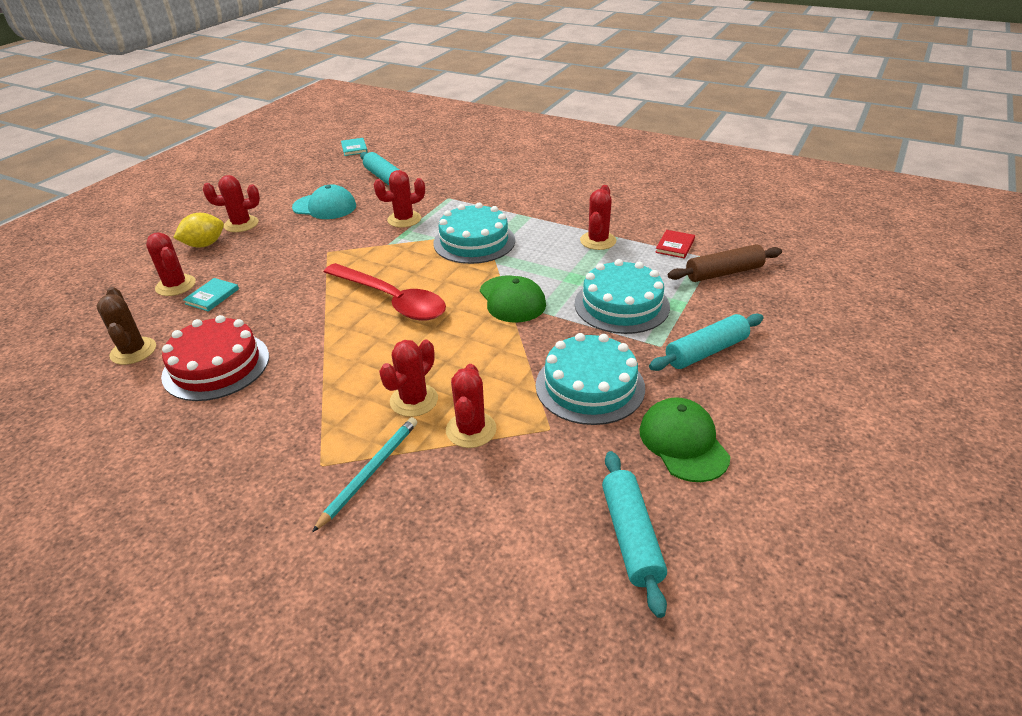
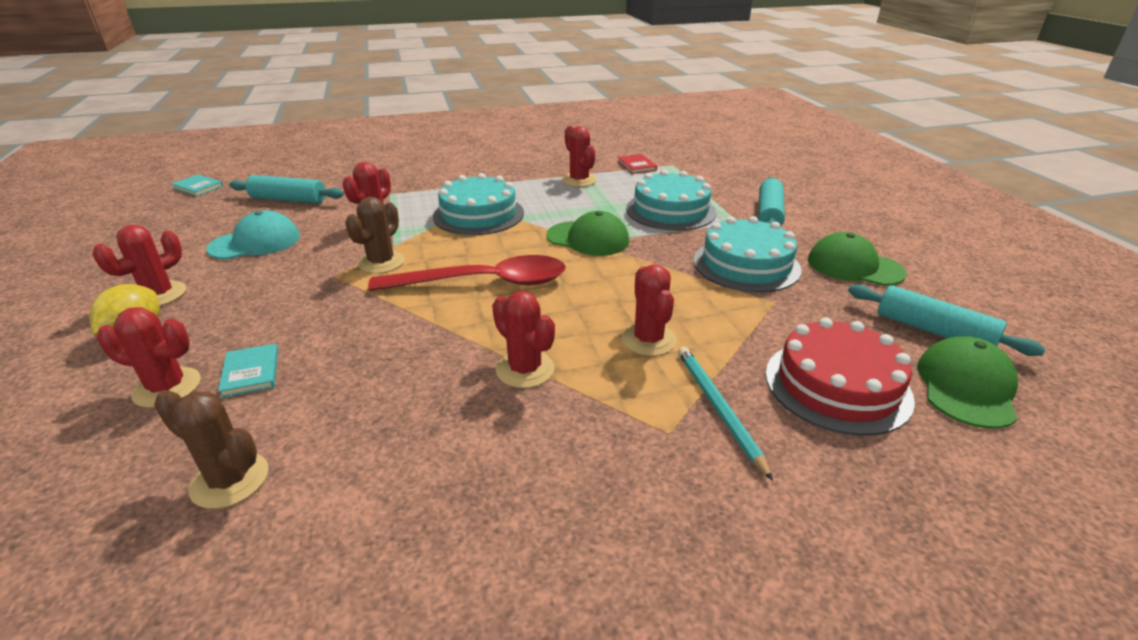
camera: 45 degrees left, 5 degrees down
red cake [161,315,269,401] -> red cake moved to [765,317,915,436]
red cactus [446,364,496,448] -> red cactus moved to [492,291,555,388]
brown rolling pin [668,244,782,282] -> none
none -> brown cactus [345,197,405,274]
none -> green cap [917,337,1018,429]

